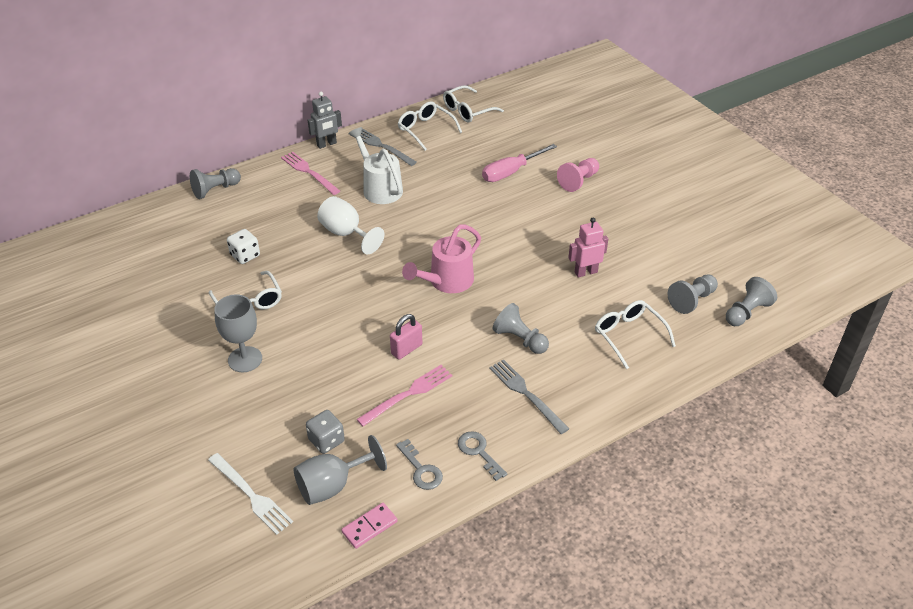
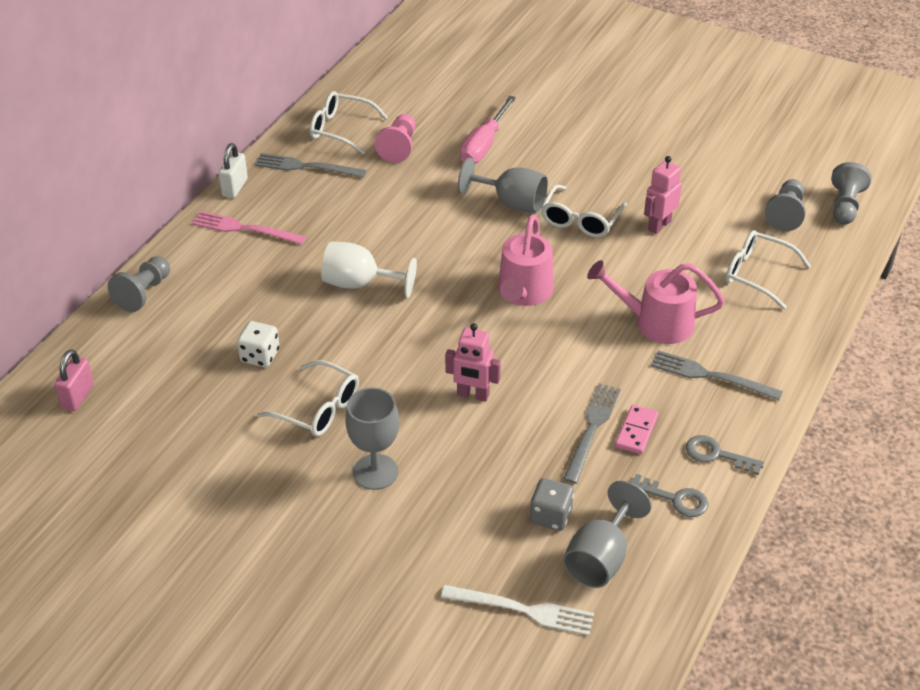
camera: 30 degrees left, 0 degrees up
grey robot [308,92,342,149] -> white padlock [219,143,248,198]
pink domino [341,503,398,549] -> pink domino moved to [615,404,658,454]
white watering can [348,127,403,204] -> none
pink fork [356,365,452,426] -> grey fork [563,383,621,484]
pink padlock [390,314,422,360] -> pink padlock moved to [54,349,94,411]
white glasses [443,85,504,123] -> white glasses moved to [541,184,627,238]
grey pawn [493,303,549,354] -> pink watering can [587,260,725,344]
pink pawn [557,158,599,192] -> pink pawn moved to [375,114,415,163]
none -> pink robot [445,323,501,402]
none -> grey goblet [458,158,548,213]

